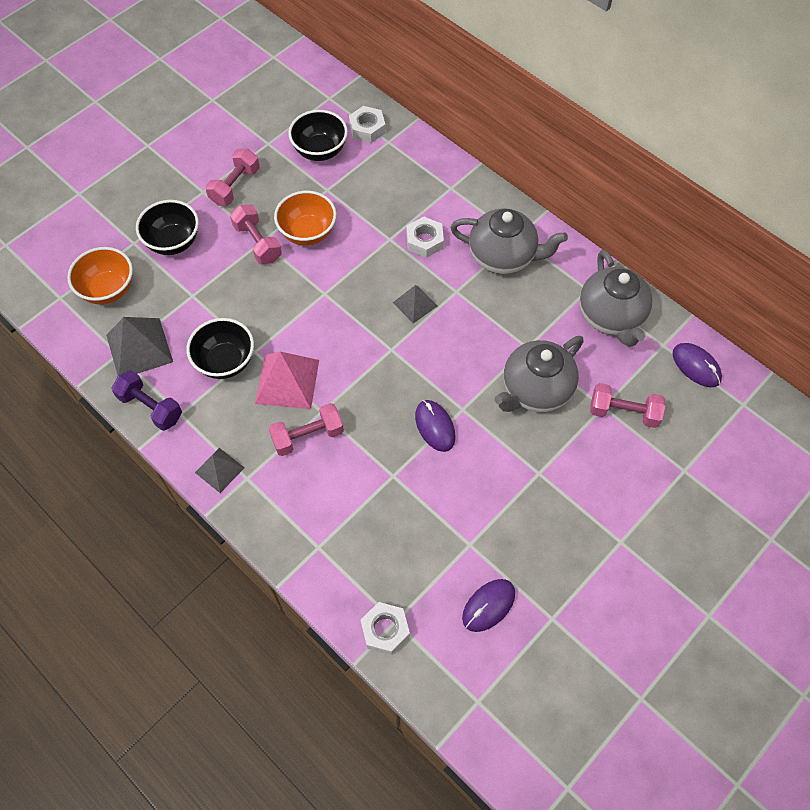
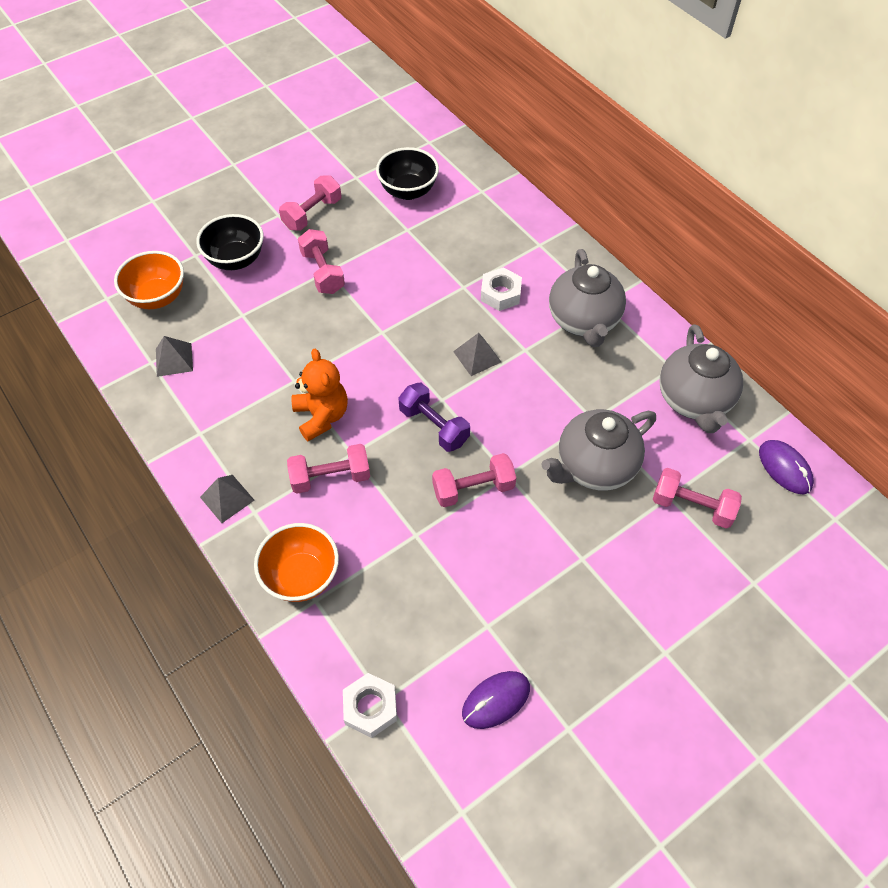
camera: 10 degrees right, 5 degrees down
grey pyramid [106,317,173,376] -> grey pyramid [156,336,193,377], size x0.60
purple dumbbell [112,370,182,431] -> purple dumbbell moved to [398,383,470,452]
black bowl [186,318,254,379] -> none
pink pyramid [255,352,319,409] -> orange teddy bear [292,349,348,441]
orange bowl [274,191,336,246] -> orange bowl moved to [254,523,339,602]
white nut [349,106,386,143] -> none
purple mouse [415,400,456,452] -> pink dumbbell [432,453,516,507]
grey teapot [450,208,568,274] -> grey teapot turned 60 degrees clockwise [549,249,626,347]

